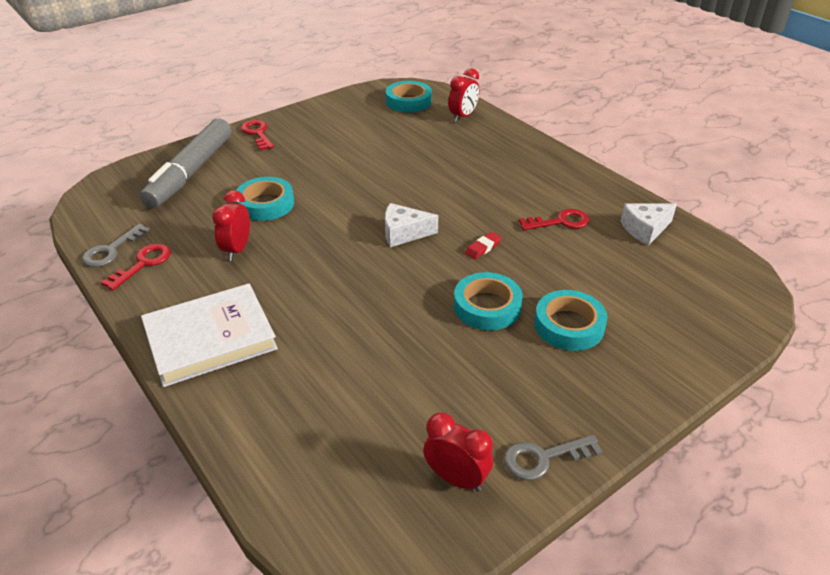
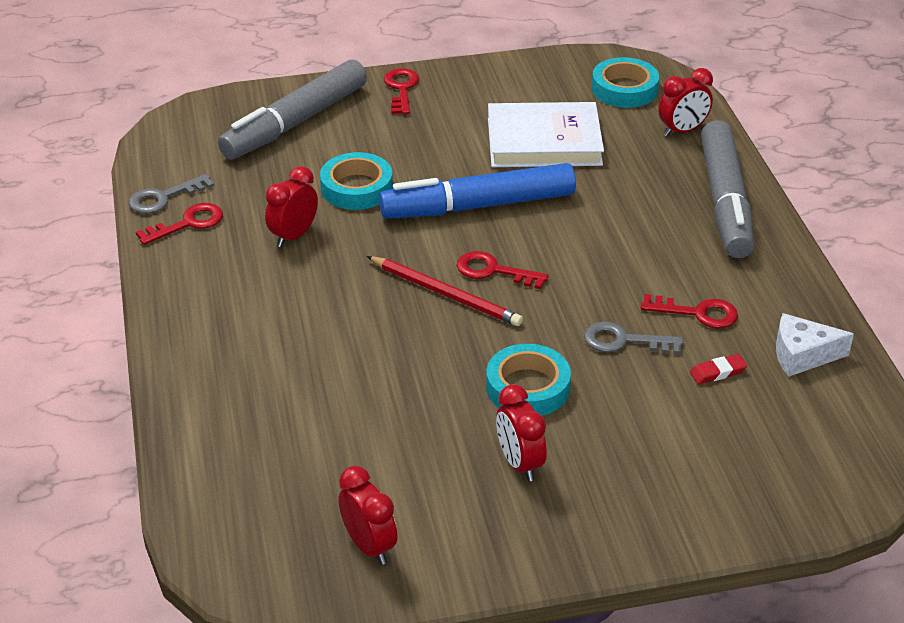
camera: 25 degrees right, 0 degrees up
white book [141,284,278,387] -> white book moved to [488,102,604,167]
white cheese [385,203,438,247] -> red key [456,251,548,289]
red eraser [465,232,502,260] -> red eraser moved to [690,354,747,384]
grey key [504,435,603,480] -> grey key moved to [584,322,683,354]
turquoise tape [534,290,607,351] -> none
none -> red pencil [367,256,523,326]
none -> blue marker [379,163,576,219]
none -> red clock [496,384,547,481]
none -> grey marker [701,120,754,258]

